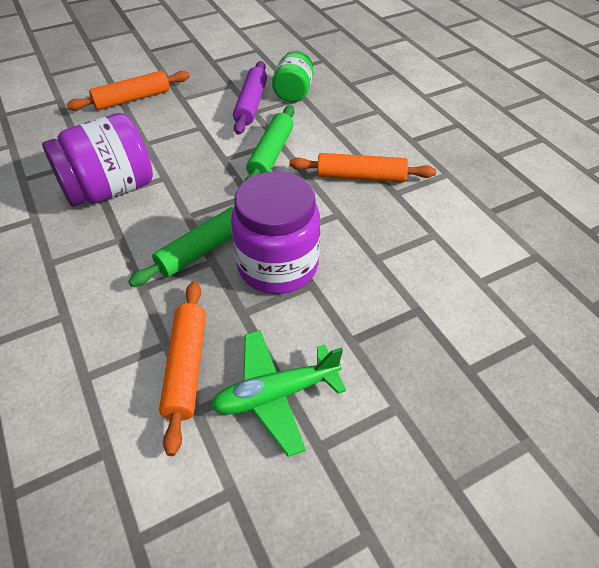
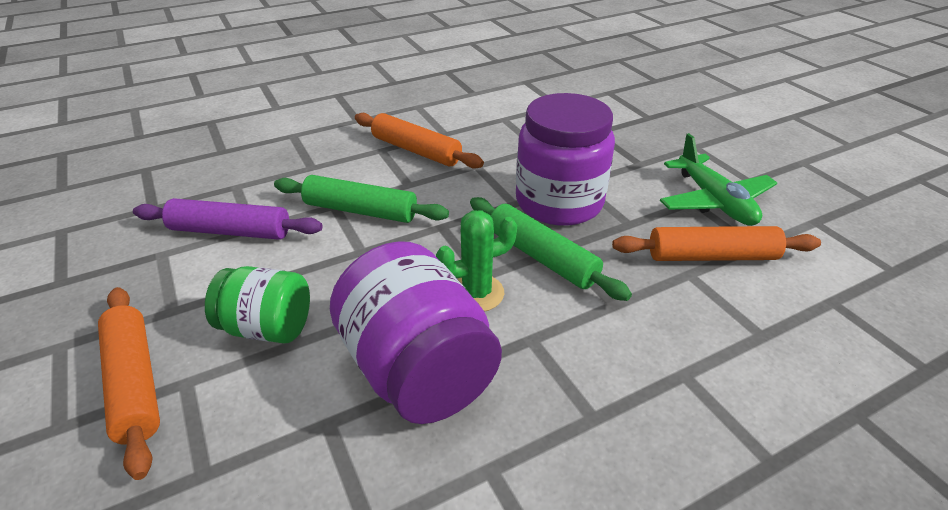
camera: 90 degrees left, 10 degrees down
green jar [272,51,313,102] -> green jar moved to [205,266,310,344]
orange rolling pin [289,153,436,183] -> orange rolling pin turned 60 degrees counterclockwise [355,113,484,169]
none -> green cactus [436,210,517,312]

